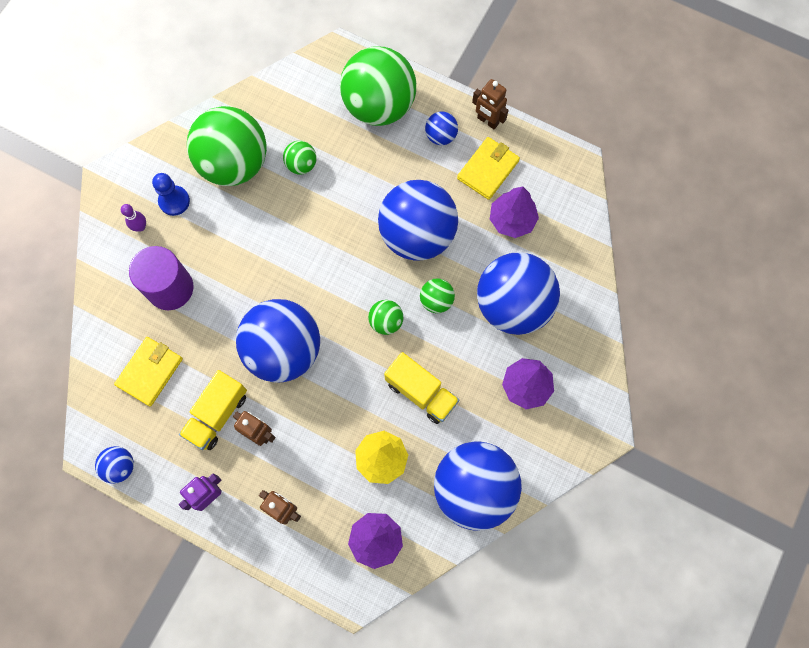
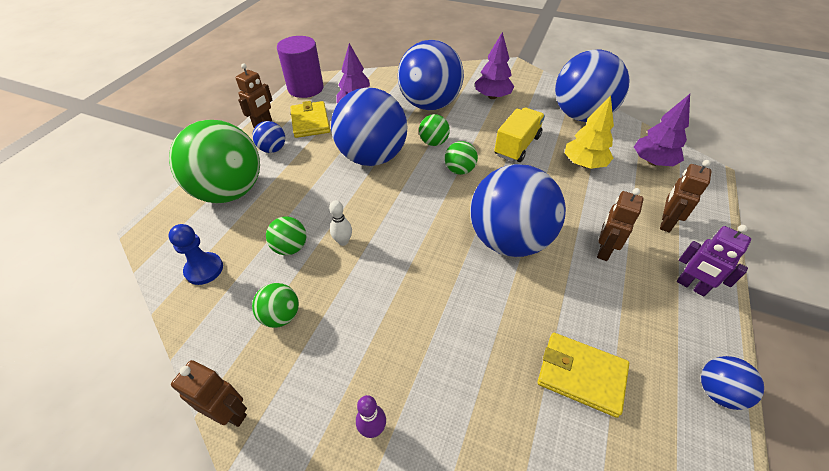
camera: 95 degrees left, 25 degrees down
purple cylinder [129,246,194,310] -> purple cylinder moved to [277,36,324,98]
blue pawn [152,173,190,216] -> blue pawn moved to [168,224,223,285]
yellow truck [179,370,247,450] -> none
green ball [187,106,267,186] -> green ball [252,283,299,328], size x0.44
yellow wallet [457,137,520,200] -> yellow wallet turned 45 degrees clockwise [290,101,330,138]
none -> brown robot [171,360,247,427]
none -> white bowling pin [329,200,352,246]

